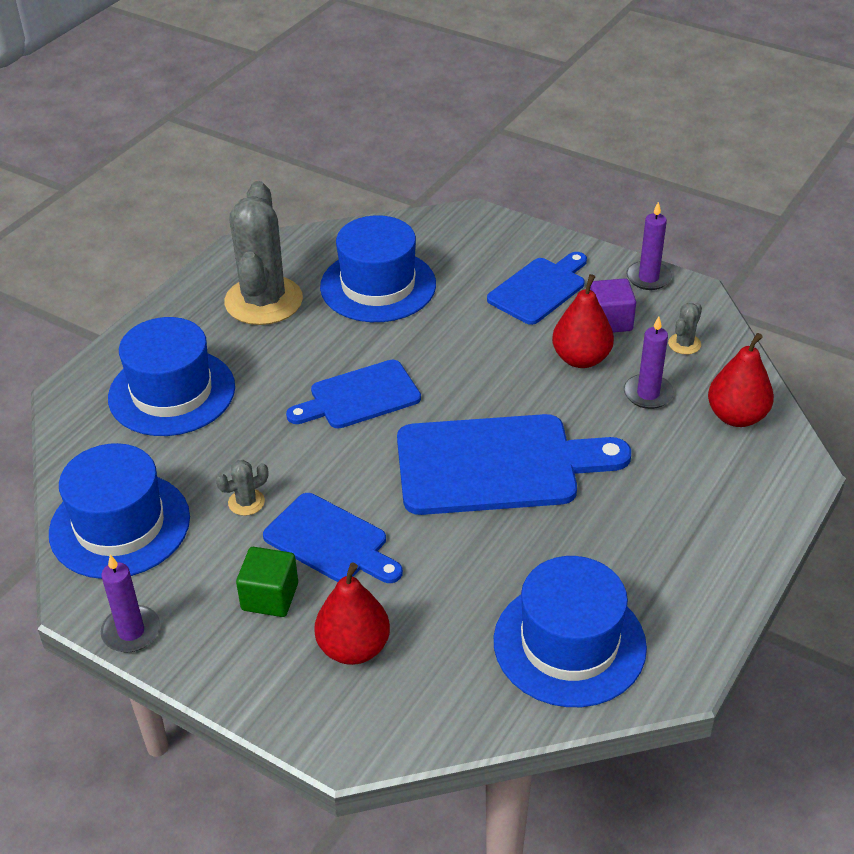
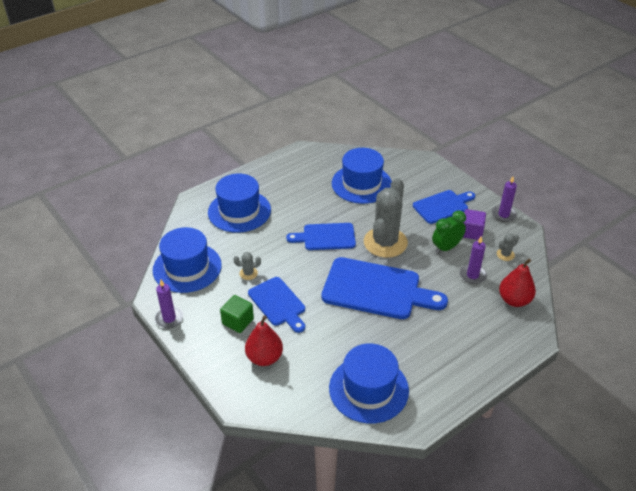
camera: 20 degrees right, 0 degrees up
grey cactus [224,181,303,325] -> grey cactus moved to [364,178,408,258]
red pear [552,274,614,368] -> green clock [432,211,466,254]

